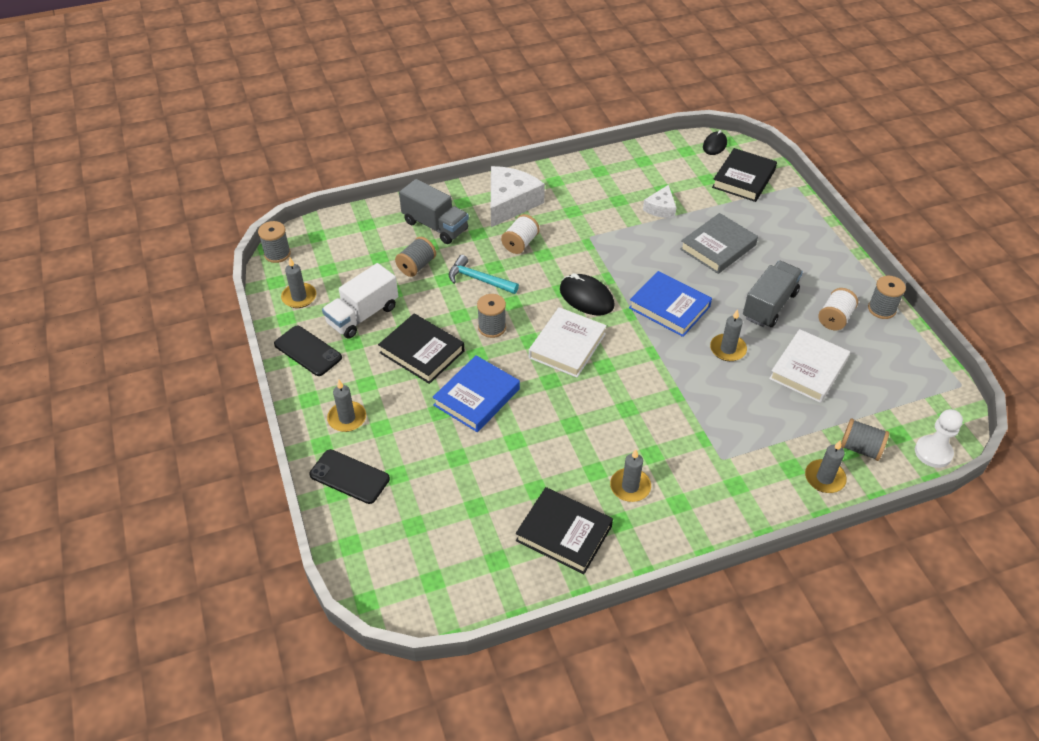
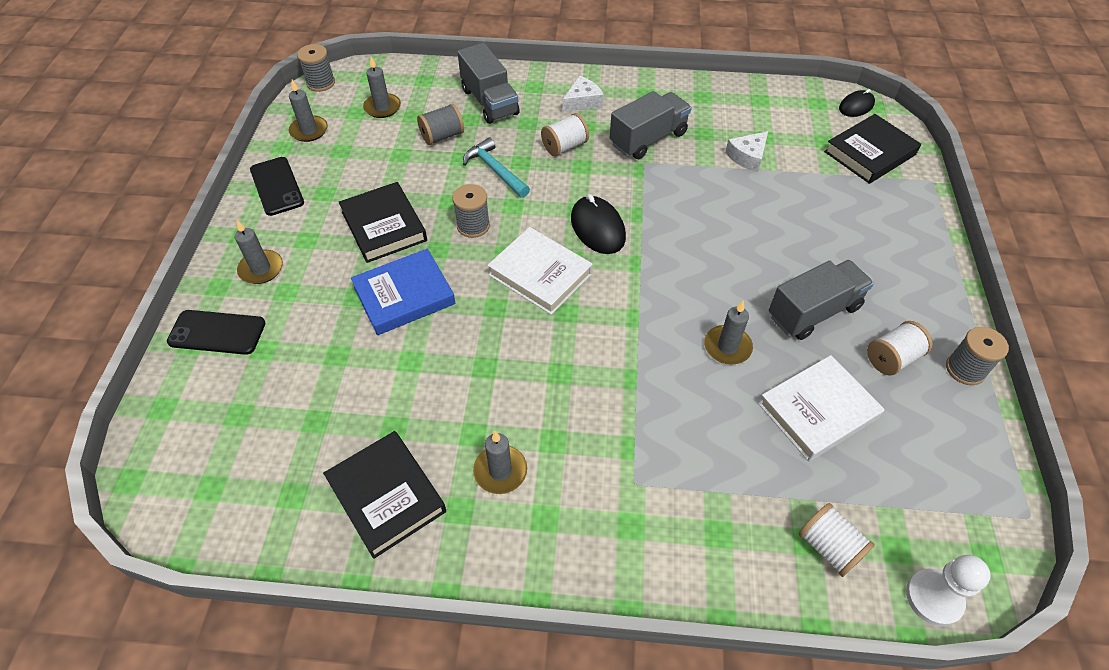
camera: 25 degrees right, 5 degrees up
black phone [309,449,390,504] -> black phone turned 45 degrees counterclockwise [167,310,266,355]
white truck [322,263,398,339] -> none
white cheese [491,166,545,227] -> white cheese [563,76,604,112], size x0.55
white book [529,307,607,377] -> white book turned 75 degrees clockwise [487,227,593,315]
blue book [629,271,712,337] -> none
grey book [680,213,758,274] -> none
grey candle [805,440,847,493] -> grey candle moved to [363,57,401,118]
grey spool [841,418,889,461] -> white spool [799,503,875,577]
none -> grey truck [610,91,691,159]

